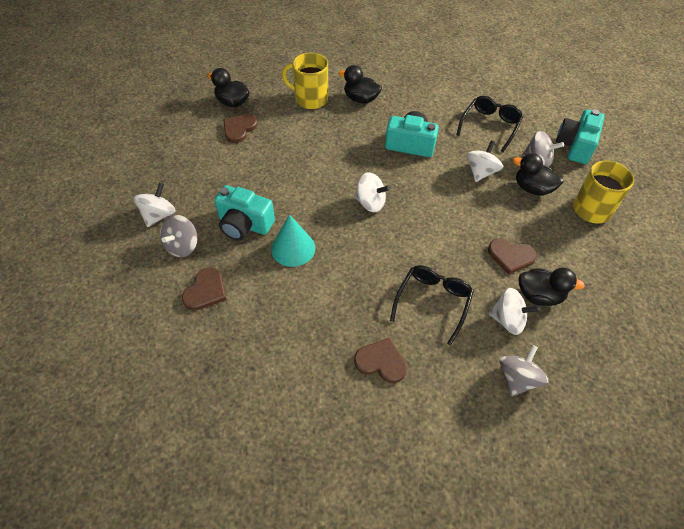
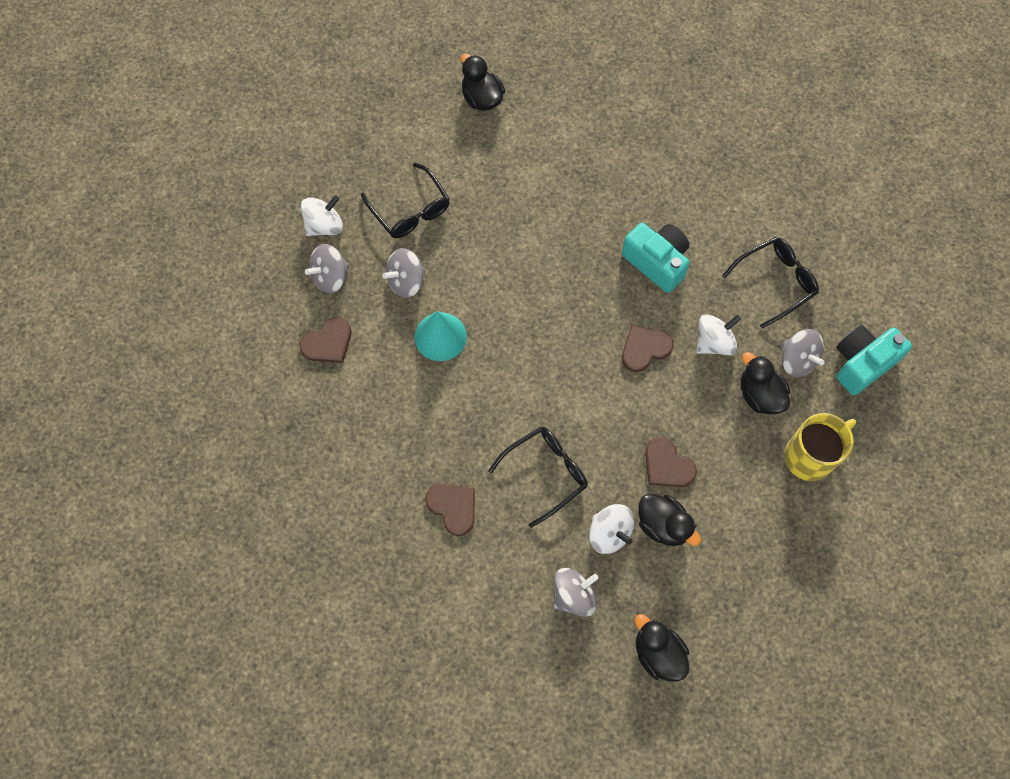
camera: 30 degrees right, 15 degrees up
turquoise camera [214,185,275,240] -> grey spinning top [383,248,425,298]
brown heart [223,114,258,143] -> brown heart moved to [622,325,674,372]
yellow mug [282,53,328,109] -> none
black duck [338,65,382,104] -> black duck moved to [635,614,689,681]
white spinning top [354,172,390,212] -> none
none -> black glasses [361,163,450,238]

